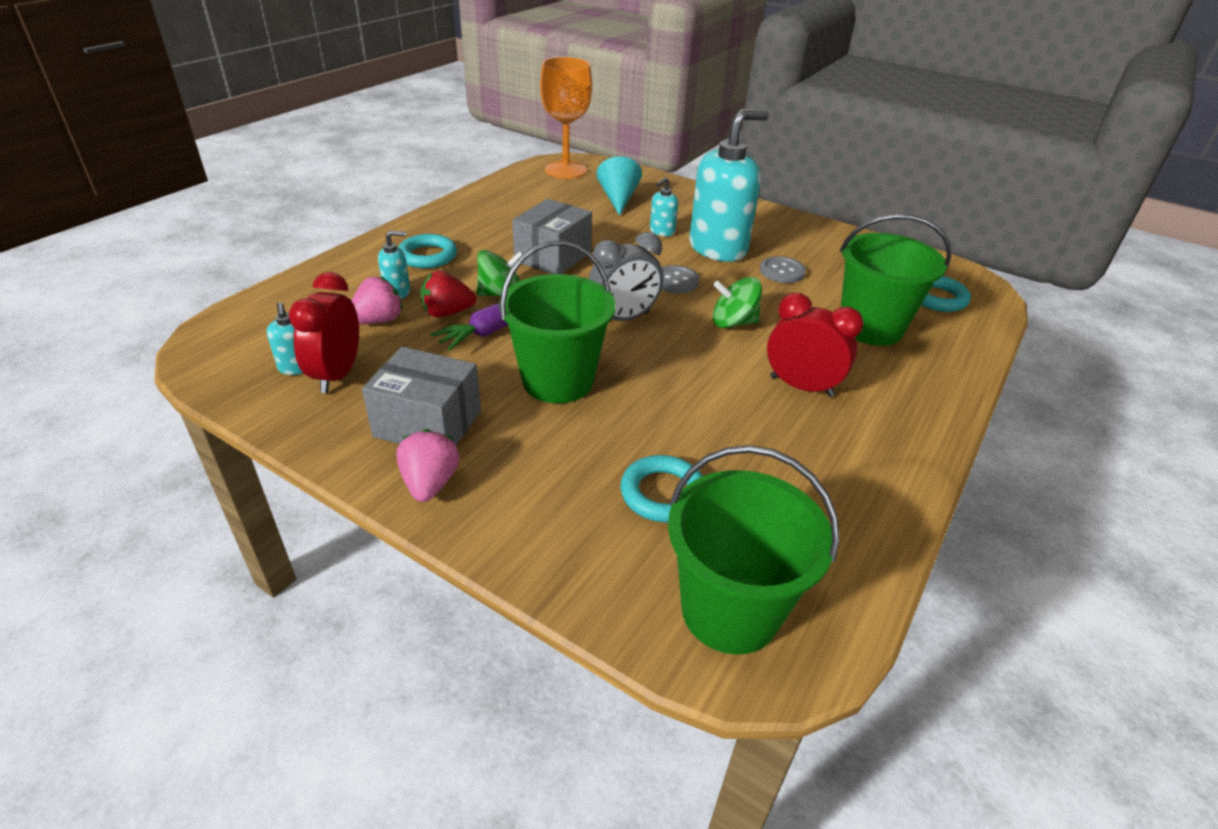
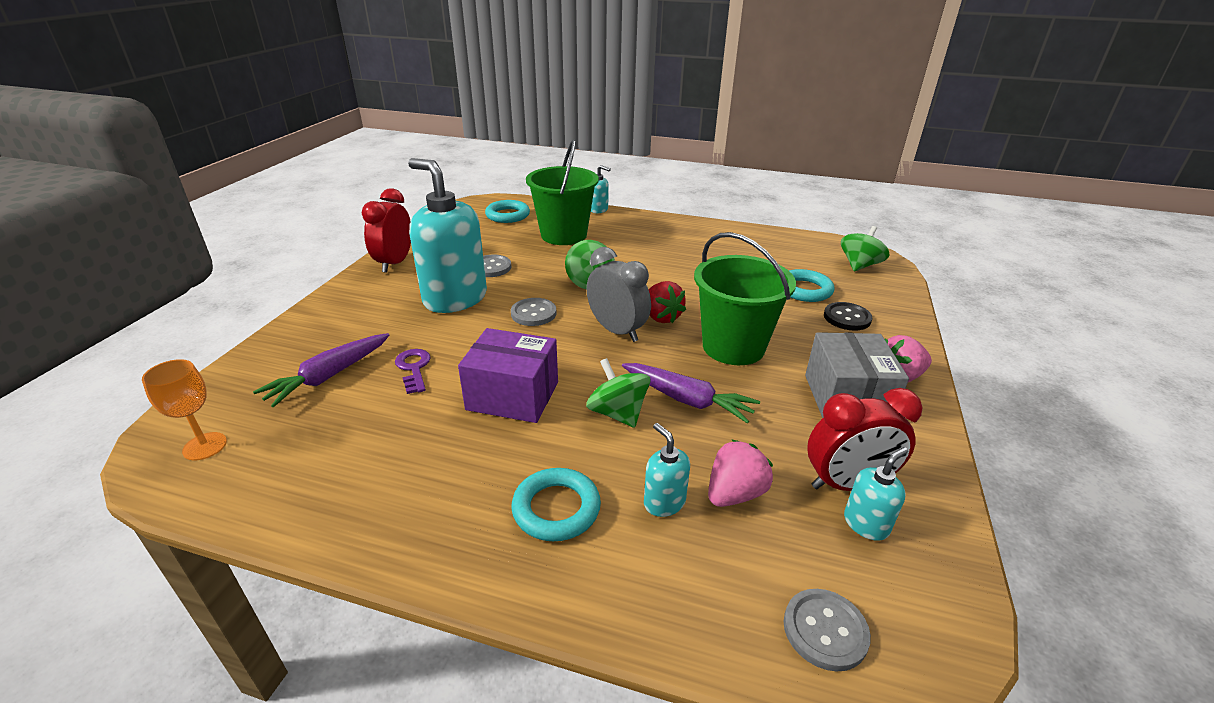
camera: 105 degrees left, 5 degrees down
pink strawberry [351,276,403,324] -> pink strawberry turned 105 degrees clockwise [708,439,773,507]
red strawberry [420,270,476,317] -> red strawberry moved to [648,281,686,323]
grey box [512,199,592,274] -> purple box [458,328,558,423]
orange goblet [540,57,592,179] -> orange goblet [142,359,227,460], size x0.55
turquoise cone [596,156,642,216] -> purple carrot [253,333,390,407]
turquoise soap dispenser [650,177,678,236] -> turquoise soap dispenser moved to [591,165,611,213]
green bucket [668,445,840,655] -> green spinning top [841,226,890,271]
red clock [767,293,864,397] -> red clock moved to [362,188,411,273]
none -> purple key [395,349,431,394]
none -> grey button [784,589,871,672]
none -> black button [824,302,872,331]

